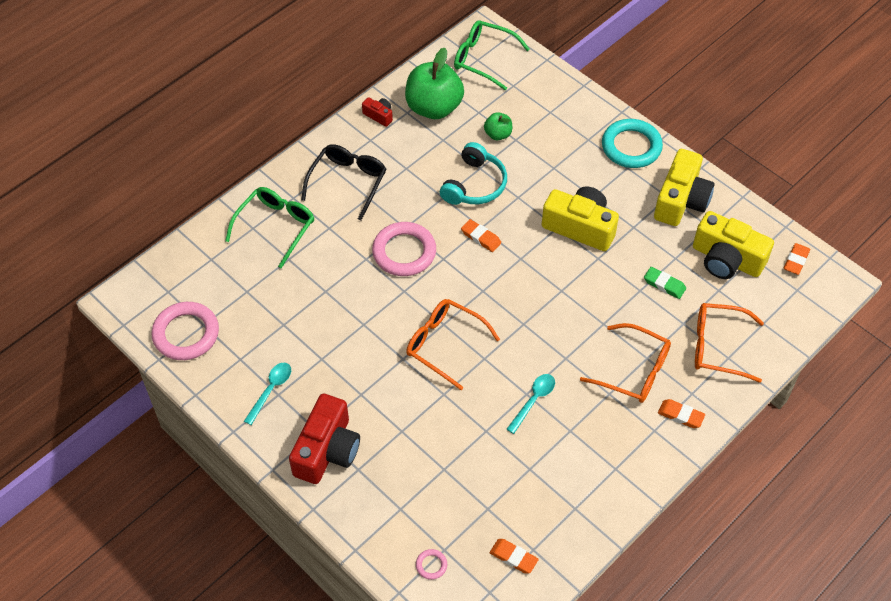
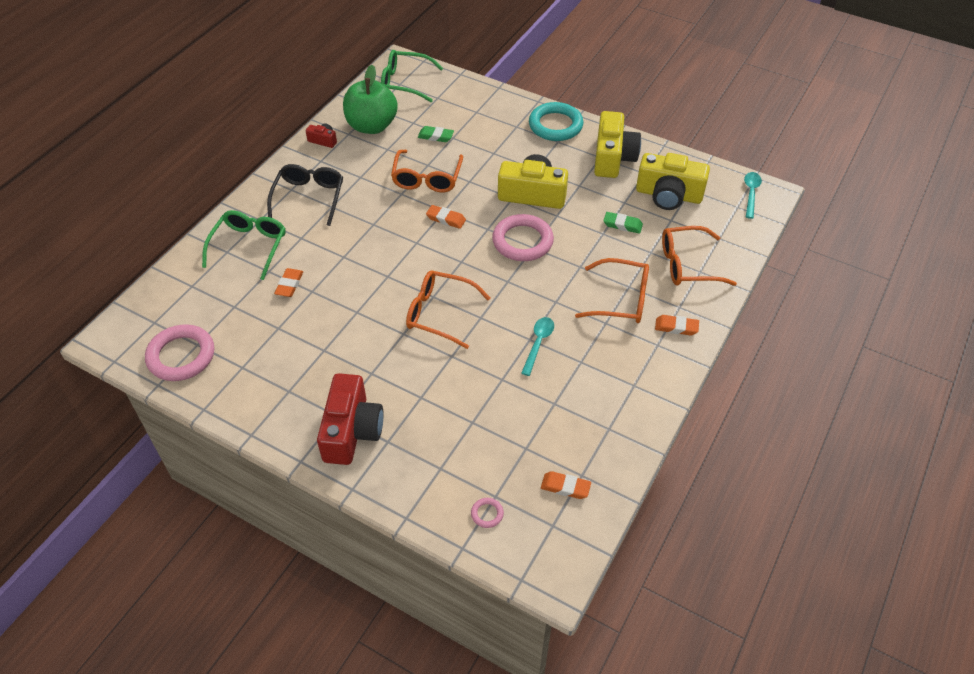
camera: 15 degrees left, 5 degrees down
turquoise spoon [244,363,291,425] -> turquoise spoon moved to [744,172,762,219]
pink ring [372,222,436,276] -> pink ring moved to [492,214,554,261]
turquoise headphones [440,142,507,205] -> orange glasses [391,150,463,192]
green apple [484,112,512,140] -> green eraser [418,126,454,142]
orange eraser [783,243,810,275] -> orange eraser moved to [274,268,303,297]

